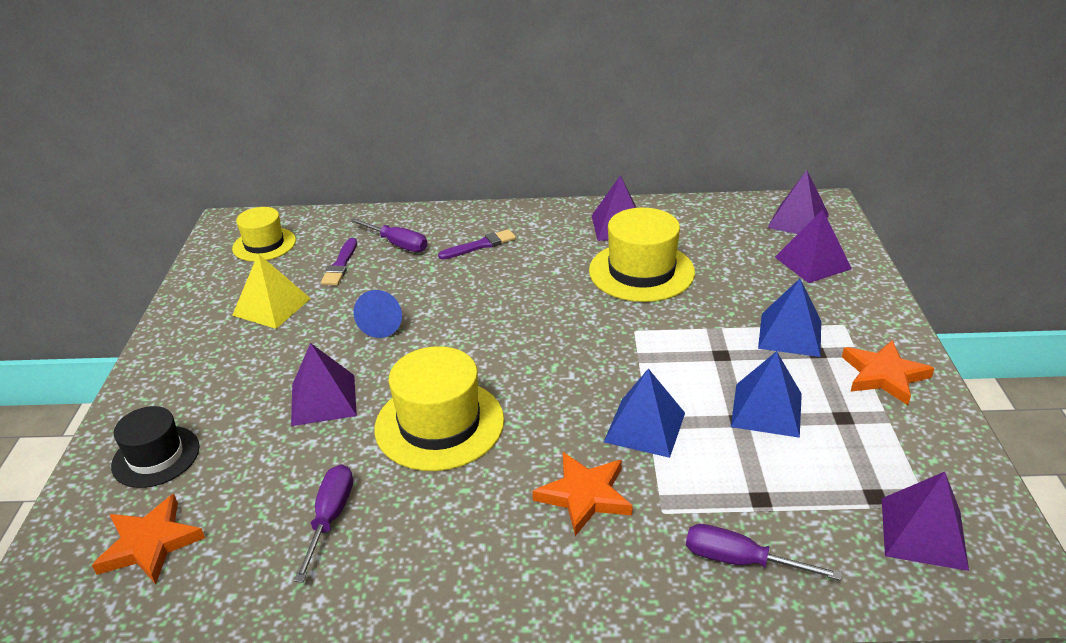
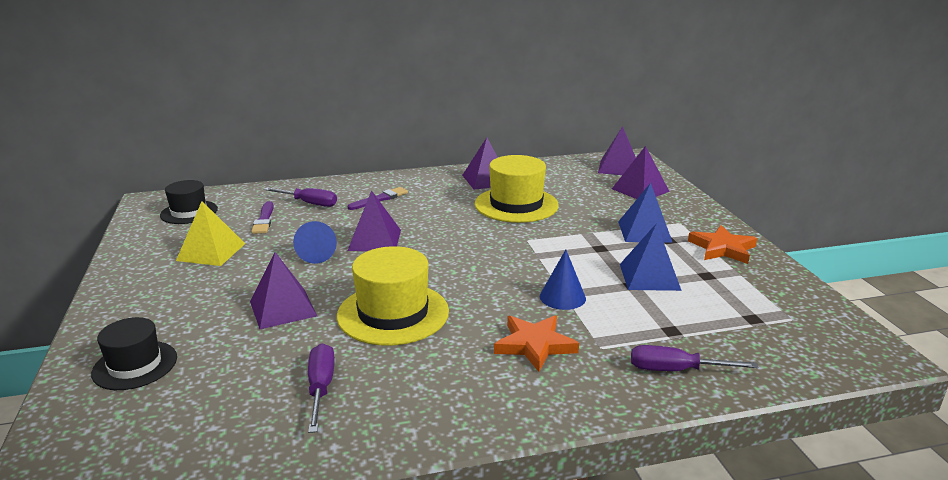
camera: 15 degrees left, 10 degrees down
orange star [92,494,205,584] -> none
yellow hat [232,207,296,262] -> black hat [160,180,218,224]
blue pyramid [604,368,685,458] -> blue cone [540,250,586,310]
purple pyramid [882,472,969,571] -> purple pyramid moved to [348,190,401,251]

